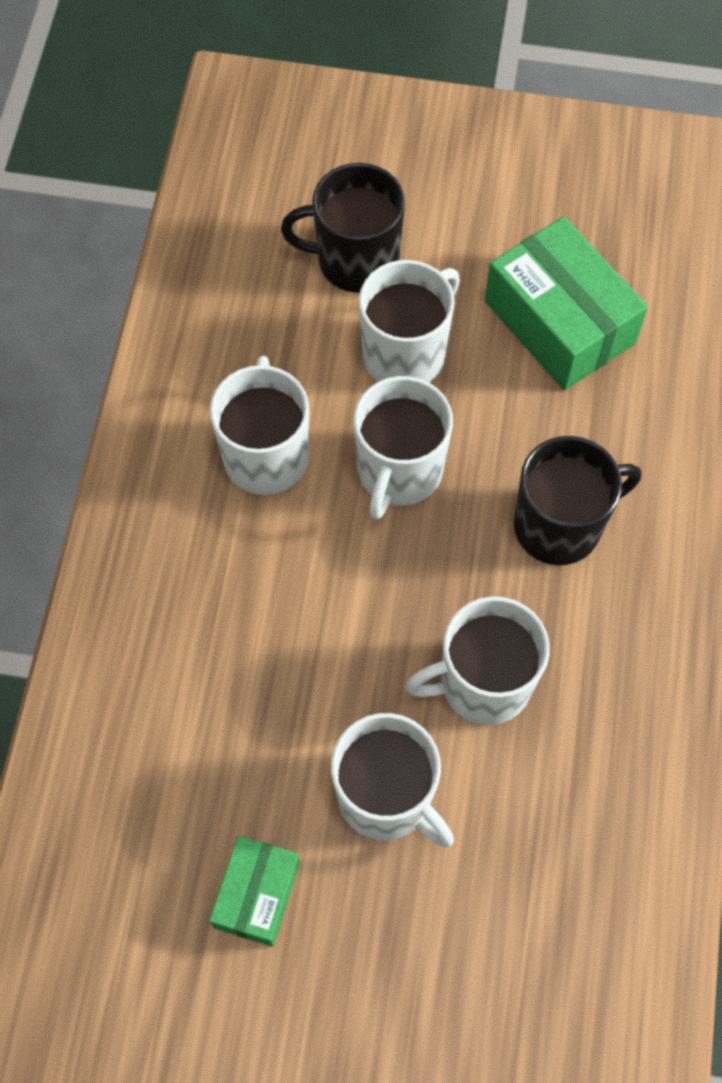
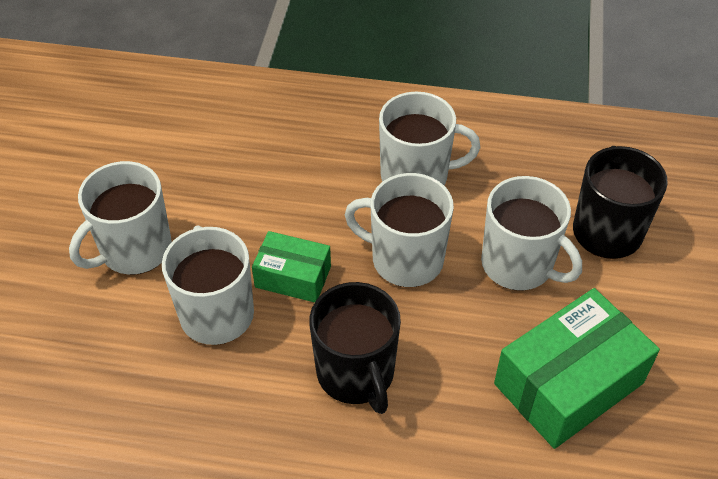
camera: 90 degrees right, 15 degrees down
green box [209,835,300,947] -> green box moved to [252,231,331,303]

